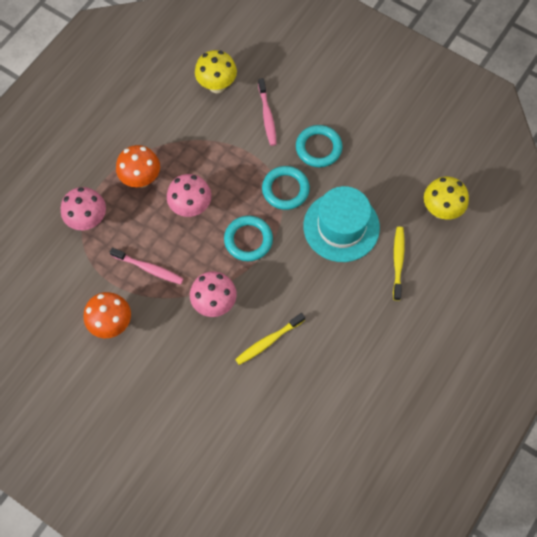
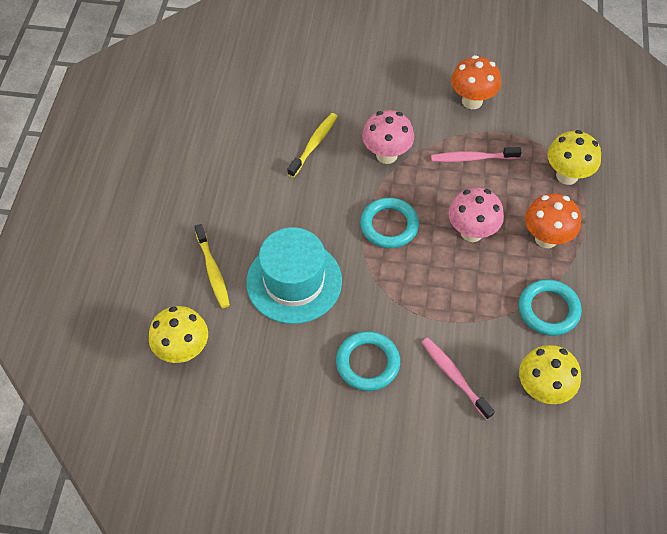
camera: 155 degrees right, 10 degrees down
pink mushroom [61,187,106,230] -> yellow mushroom [547,130,601,185]
turquoise ring [262,166,310,210] -> turquoise ring moved to [519,279,581,336]

